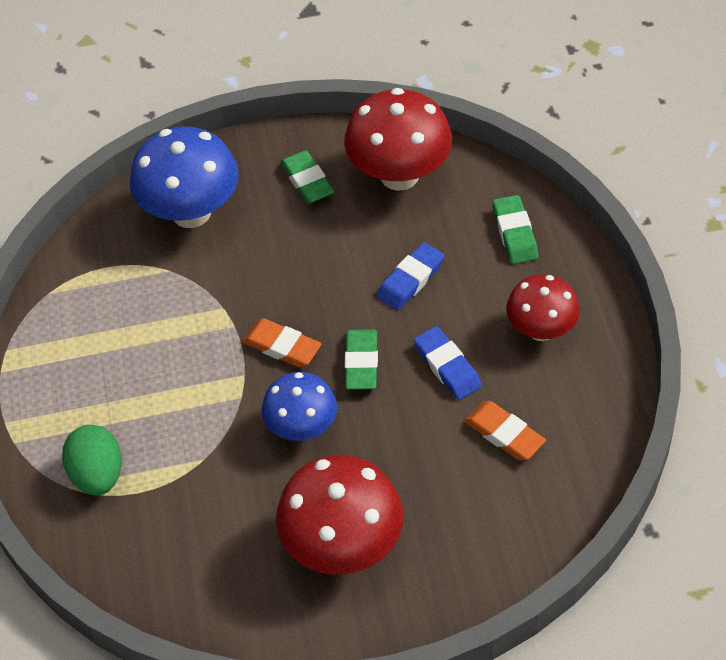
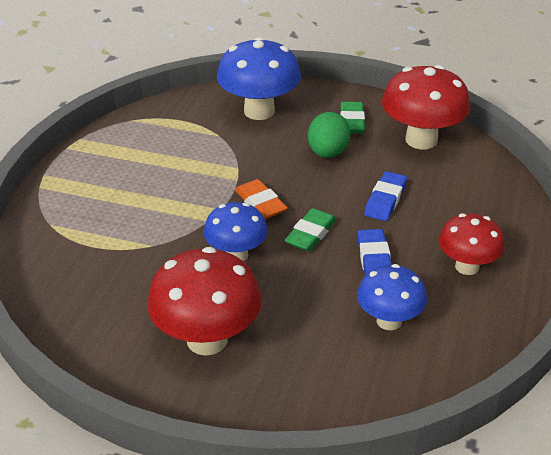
camera: 25 degrees right, 15 degrees down
green egg [62,425,122,496] -> green egg moved to [308,112,351,158]
blue eraser [377,242,445,310] -> blue eraser turned 45 degrees counterclockwise [364,171,407,221]
orange eraser [464,401,546,461] -> blue mushroom [357,264,427,330]
green eraser [493,195,538,264] -> none

